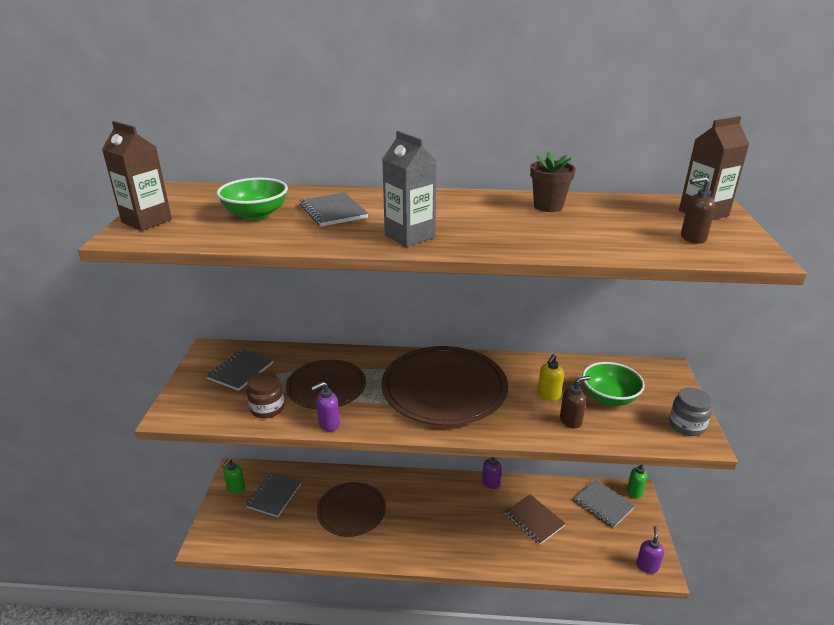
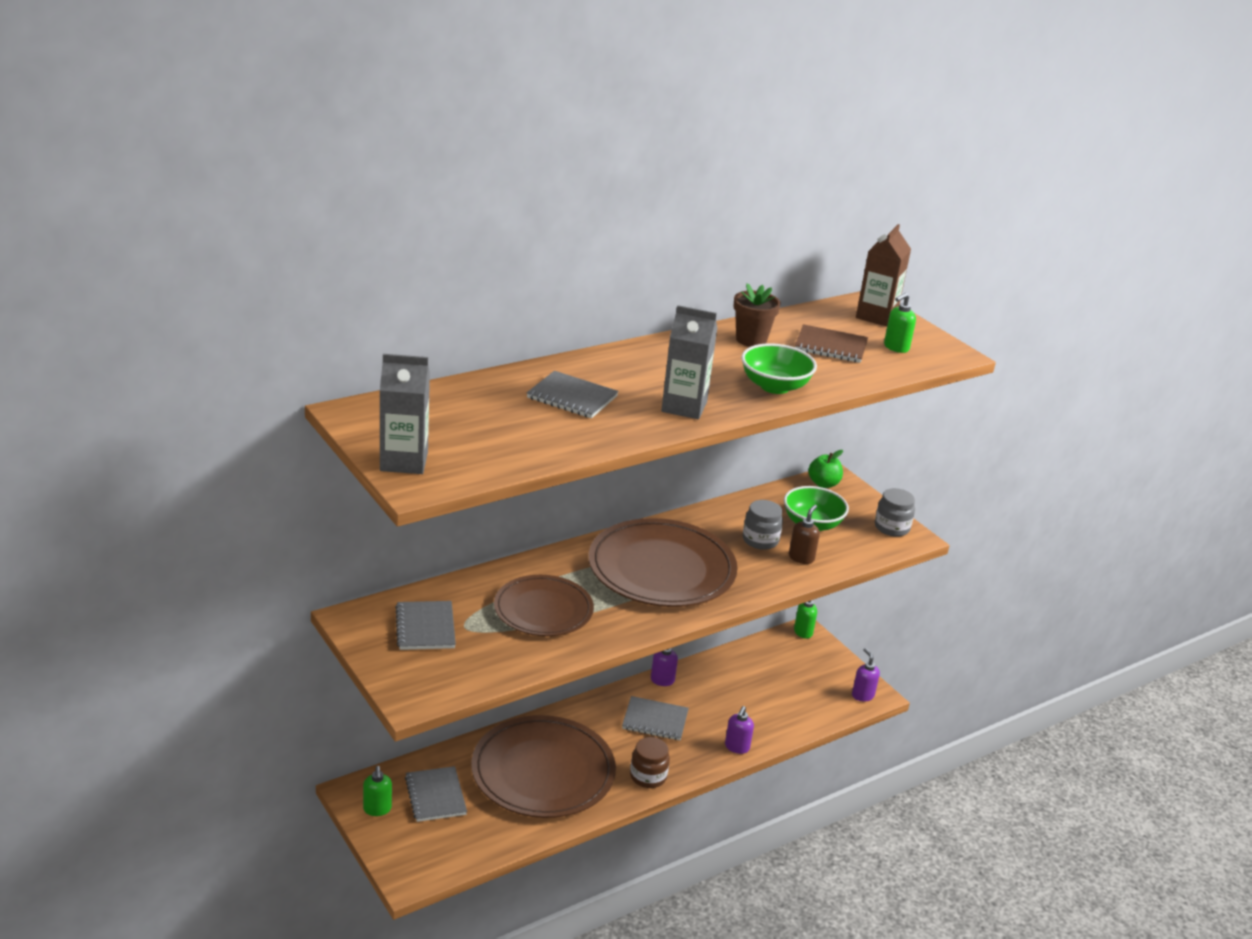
camera: 40 degrees left, 0 degrees up
brown carton [102,121,172,231] -> grey carton [380,354,430,474]
green bowl [217,178,288,220] -> green bowl moved to [741,343,817,394]
brown jar [247,372,284,418] -> brown jar moved to [630,737,670,788]
purple soap dispenser [311,382,340,431] -> purple soap dispenser moved to [725,706,754,754]
brown plate [317,482,386,537] -> brown plate [471,715,616,818], size x1.58
brown notebook [505,494,566,545] -> brown notebook moved to [795,324,868,363]
yellow soap dispenser [538,354,564,401] -> grey jar [743,500,783,550]
grey notebook [574,480,635,527] -> grey notebook moved to [622,696,689,740]
brown soap dispenser [681,177,716,244] -> green soap dispenser [884,293,916,353]
none -> green apple [808,450,843,488]

